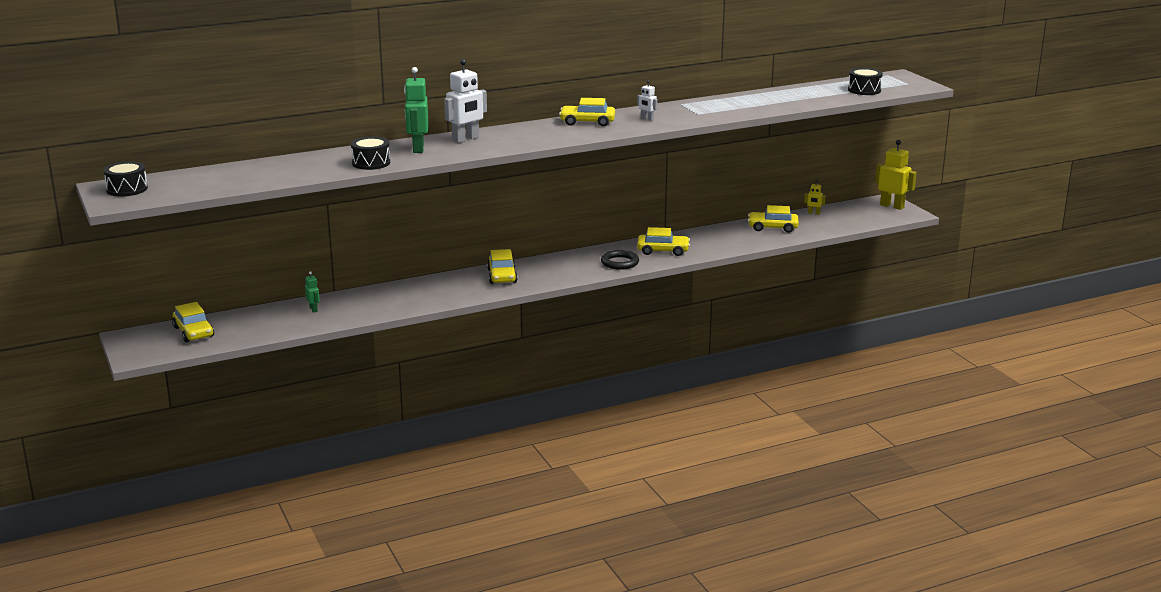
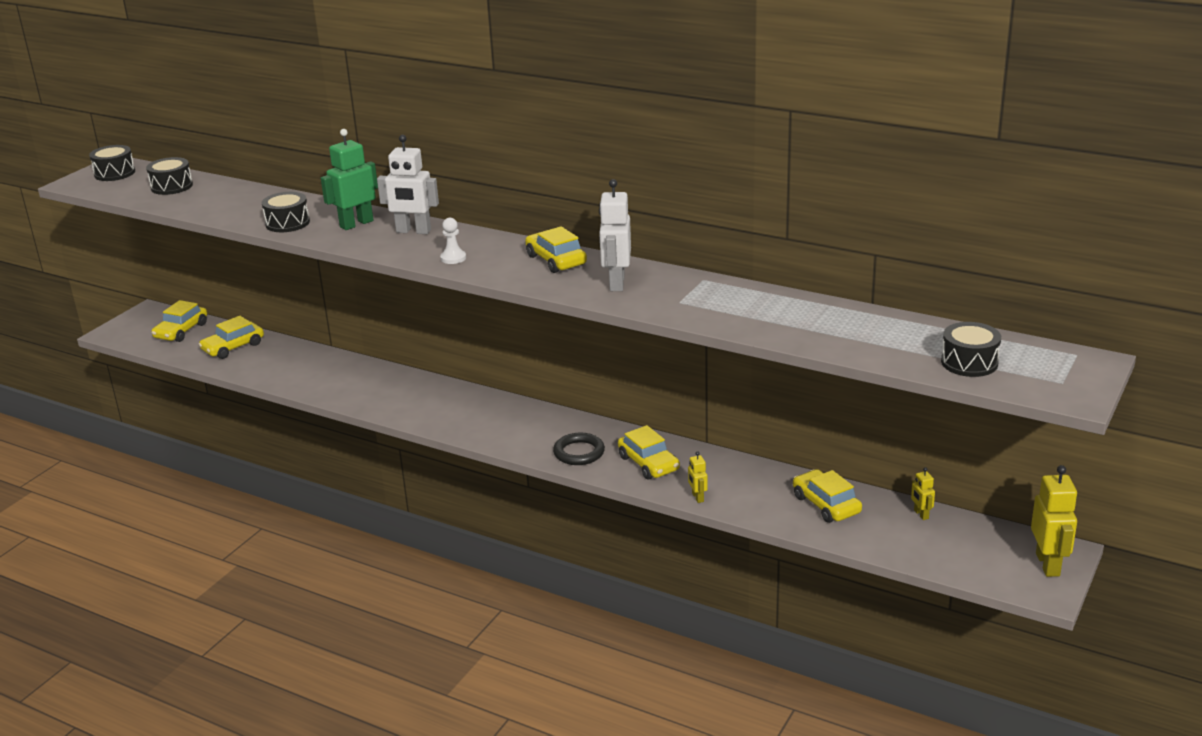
camera: 55 degrees right, 5 degrees up
green robot [305,271,320,313] -> none
yellow car [487,249,518,284] -> yellow car moved to [198,316,264,359]
white robot [637,80,658,121] -> white robot [599,179,631,291], size x1.98
none -> black drum [146,157,193,195]
none -> white pawn [440,218,466,264]
none -> yellow robot [688,451,708,503]

